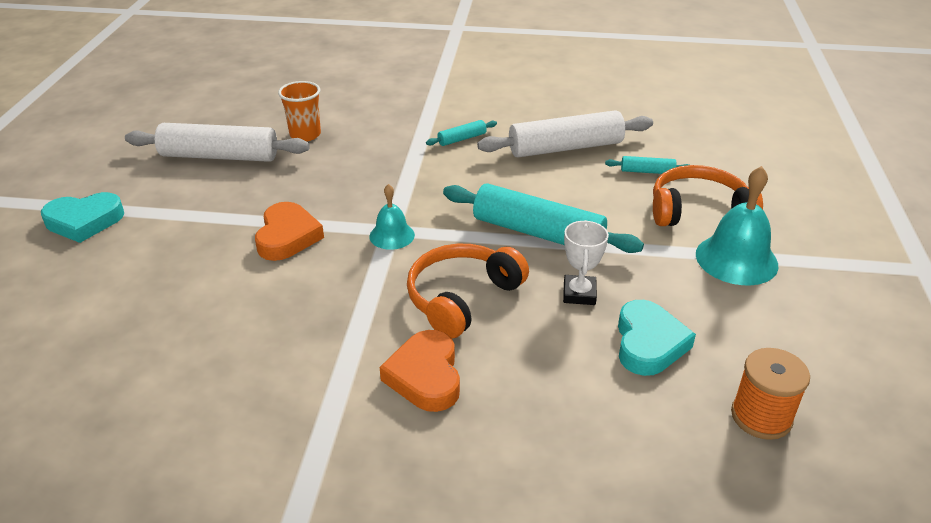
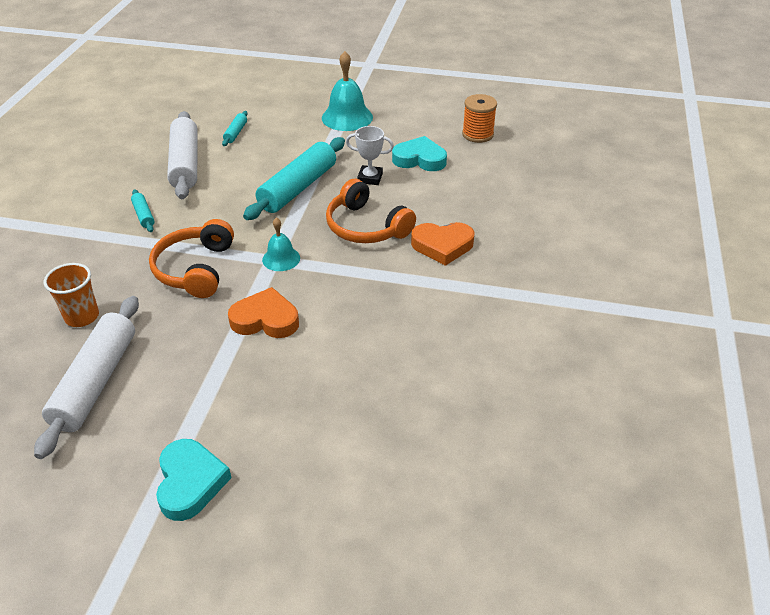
camera: 85 degrees left, 5 degrees up
orange headphones [653,165,763,226] -> orange headphones moved to [149,219,234,298]

